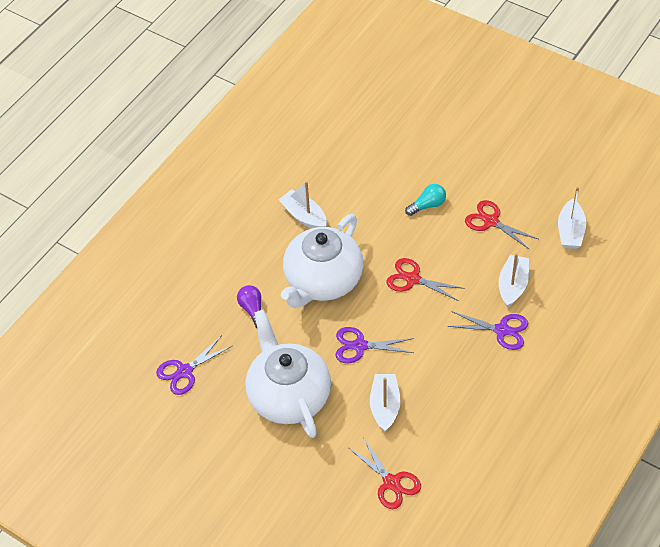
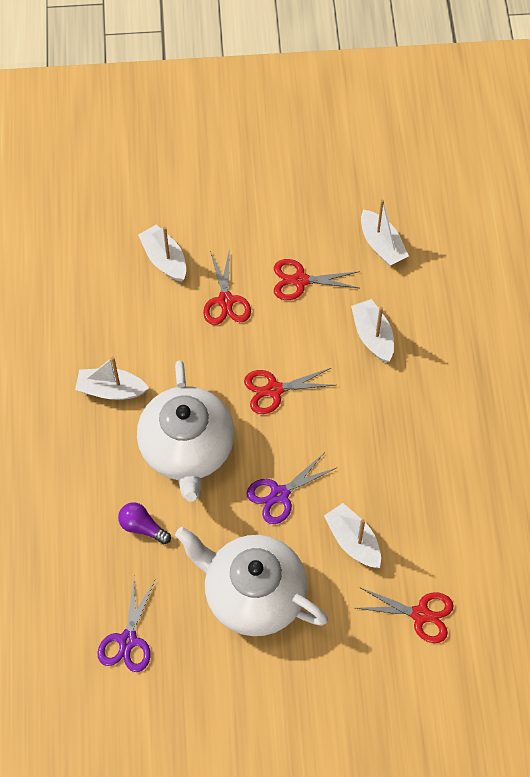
camera: 40 degrees left, 10 degrees up
turquoise light bulb [405,184,446,216] -> red scissors [203,248,251,325]
purple scissors [448,311,528,350] -> none
none -> white boat [138,224,186,282]

